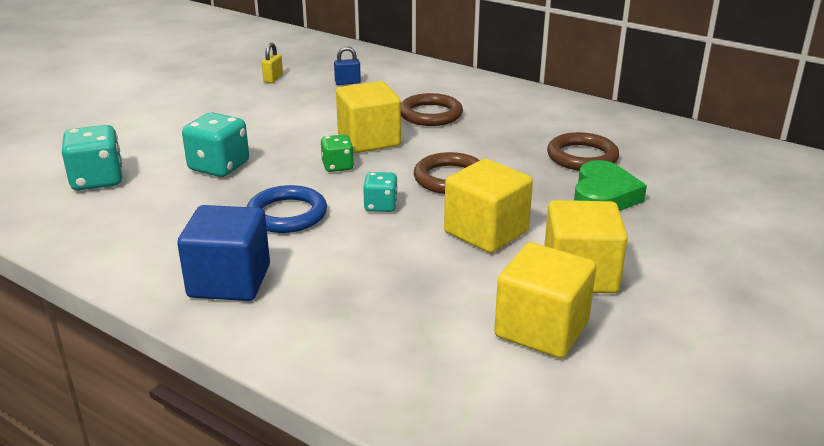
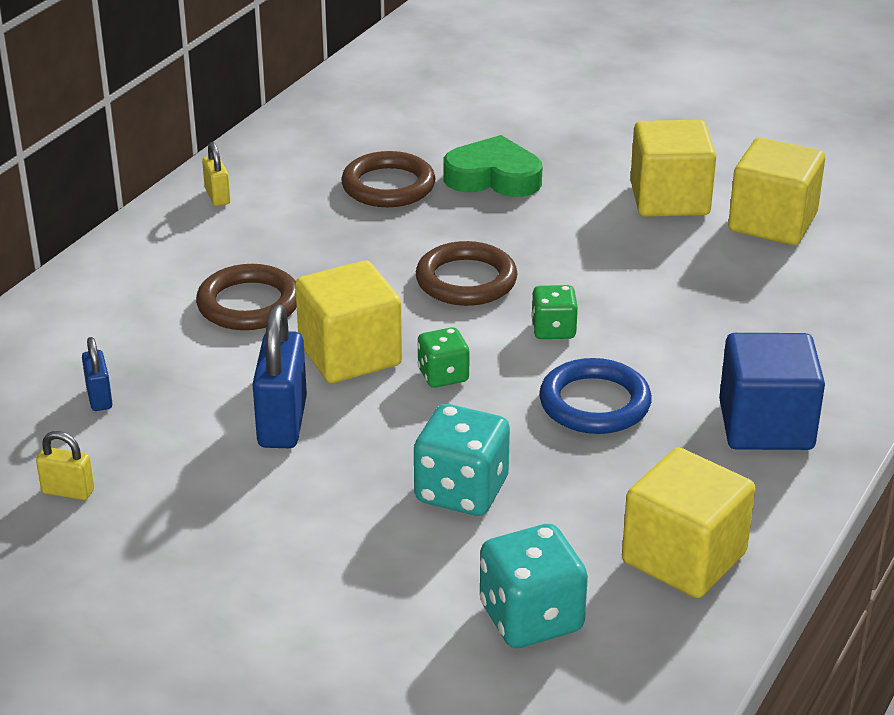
camera: 95 degrees left, 5 degrees up
turquoise dice [363,172,398,212] -> green dice [531,285,578,339]
yellow cube [444,159,533,253] -> yellow cube moved to [622,448,755,598]
none -> yellow padlock [202,142,230,206]
none -> blue padlock [252,305,307,448]

